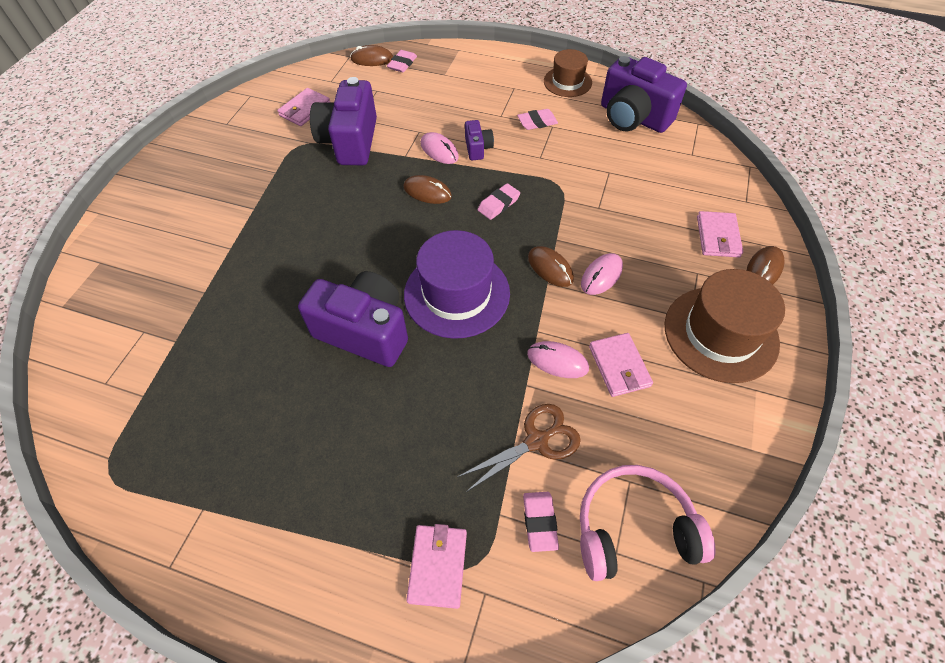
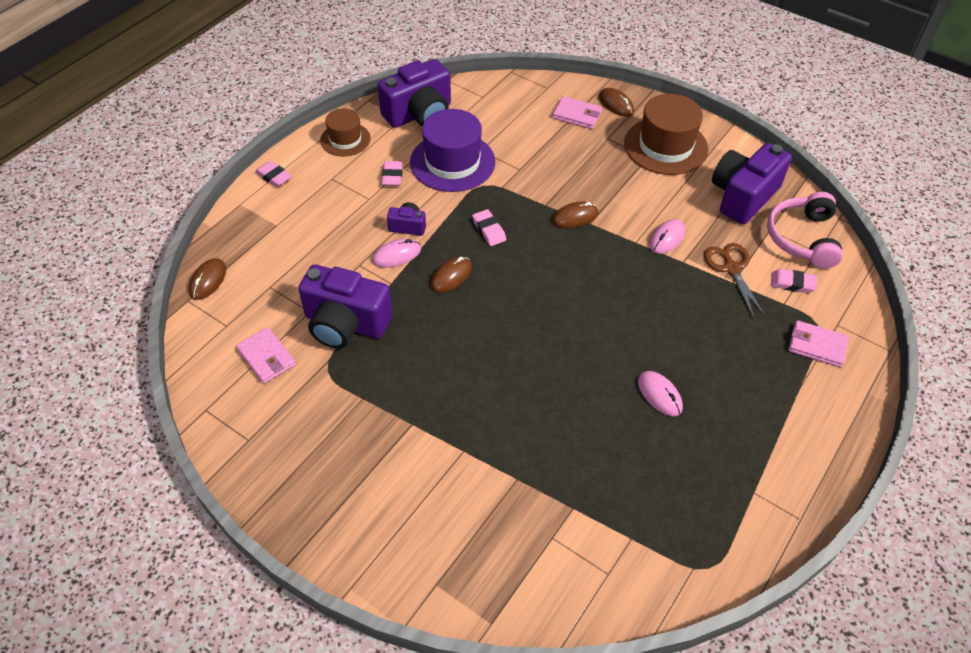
camera: 75 degrees left, 5 degrees down
purple camera [298,271,408,367] -> purple camera moved to [712,143,792,224]
pink eraser [387,50,417,72] -> pink eraser moved to [255,161,292,187]
purple hat [404,230,510,339] -> purple hat moved to [410,109,495,192]
pink mouse [581,253,623,295] -> pink mouse moved to [638,371,683,416]
pink wallet [589,333,653,397] -> none

